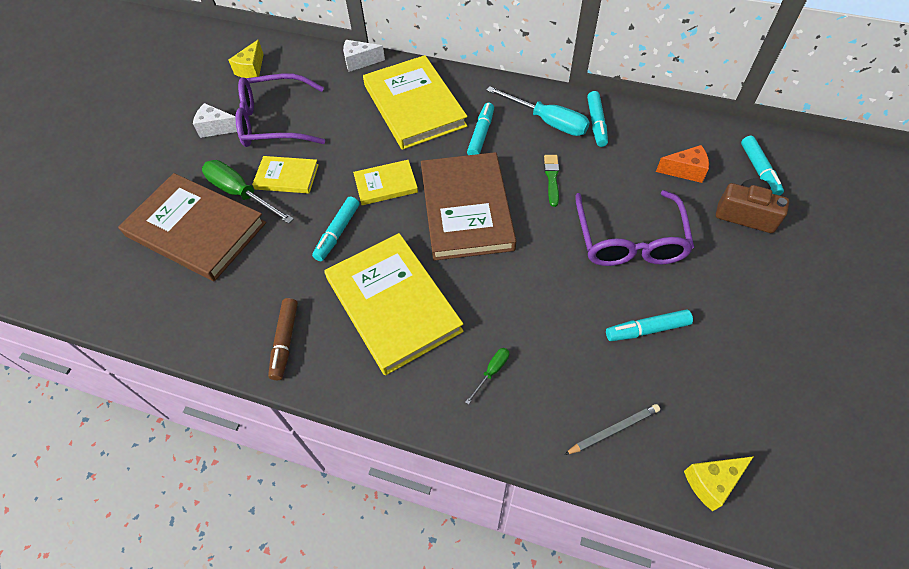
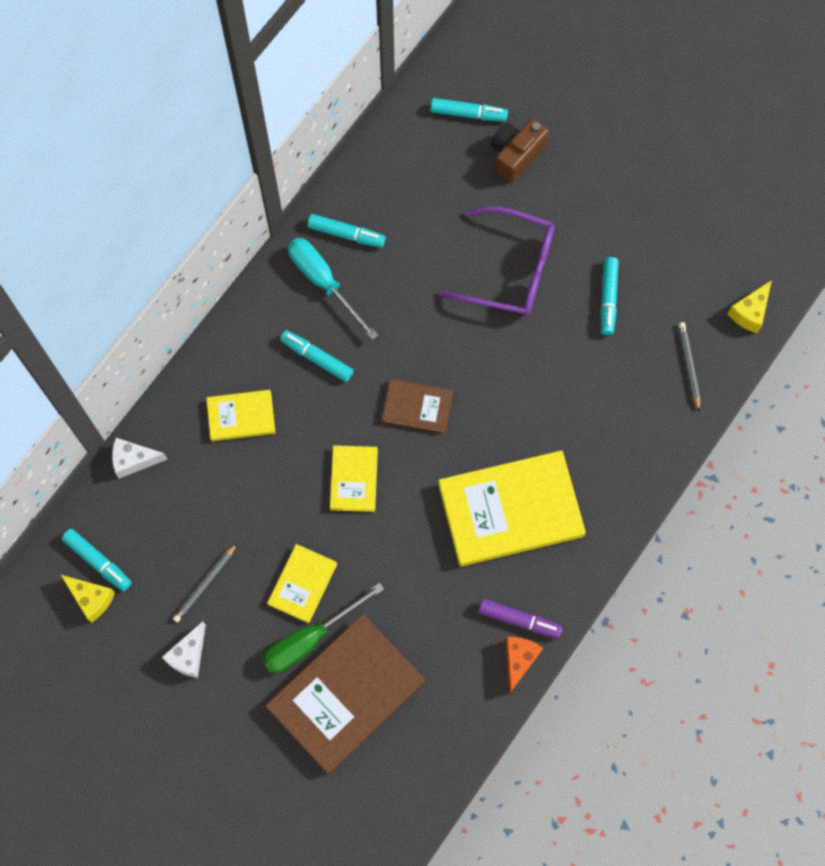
camera: 75 degrees left, 15 degrees up
purple glasses [236,73,325,147] -> grey pencil [173,543,237,623]
brown marker [268,298,298,380] -> purple marker [478,599,563,639]
turquoise marker [312,197,359,261] -> turquoise marker moved to [62,529,132,591]
white cheese [343,40,385,72] -> white cheese turned 75 degrees clockwise [112,438,168,479]
yellow book [363,55,468,150] -> yellow book [206,390,275,441], size x0.51
brown book [421,152,516,261] -> brown book [382,379,453,433], size x0.51
green screwdriver [465,348,509,405] -> none
turquoise screwdriver [486,86,590,136] -> turquoise screwdriver turned 90 degrees counterclockwise [288,238,379,340]
green brush [544,155,559,207] -> none
orange cheese [656,145,709,183] -> orange cheese moved to [505,637,543,694]
yellow cheese [684,456,754,511] -> yellow cheese turned 45 degrees clockwise [728,280,772,333]

